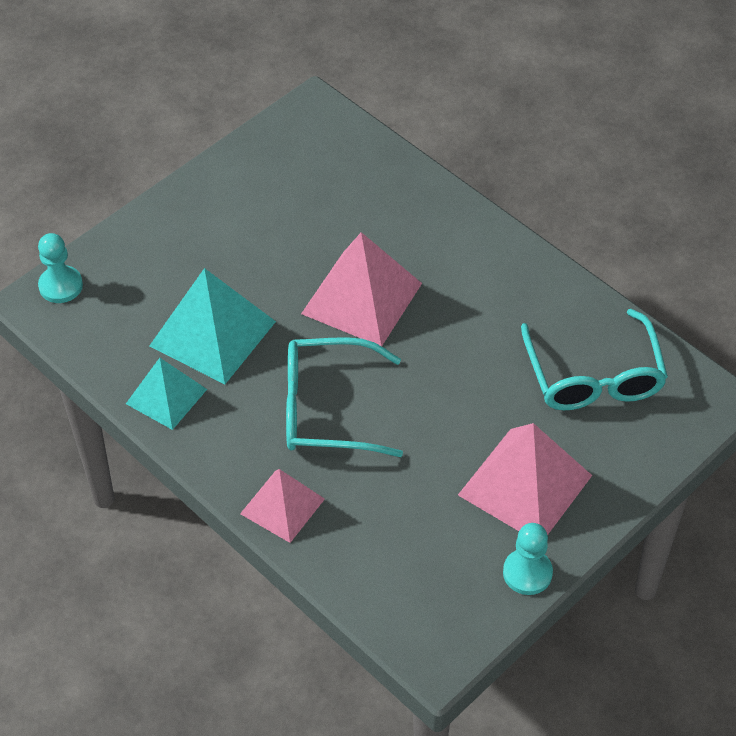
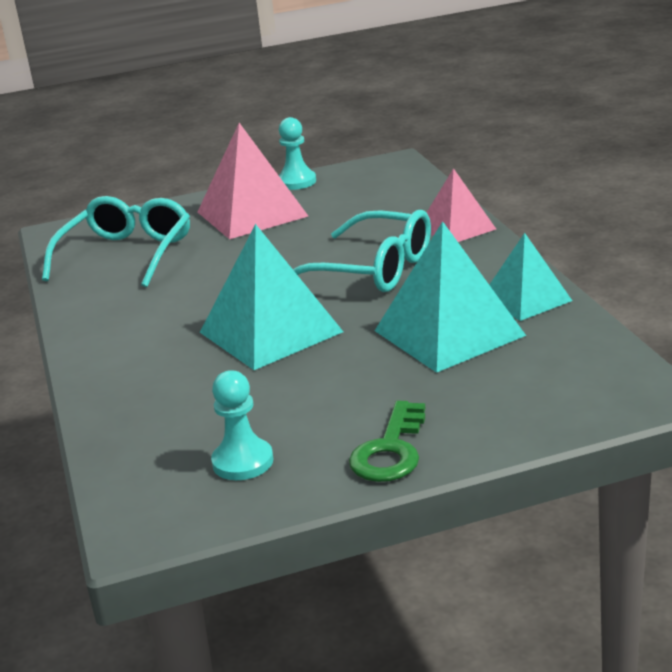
camera: 150 degrees left, 25 degrees down
turquoise pawn [38,233,83,303] -> turquoise pawn moved to [211,370,274,480]
pink pyramid [301,232,422,346] -> turquoise pyramid [200,224,343,370]
none -> green key [349,401,425,482]

